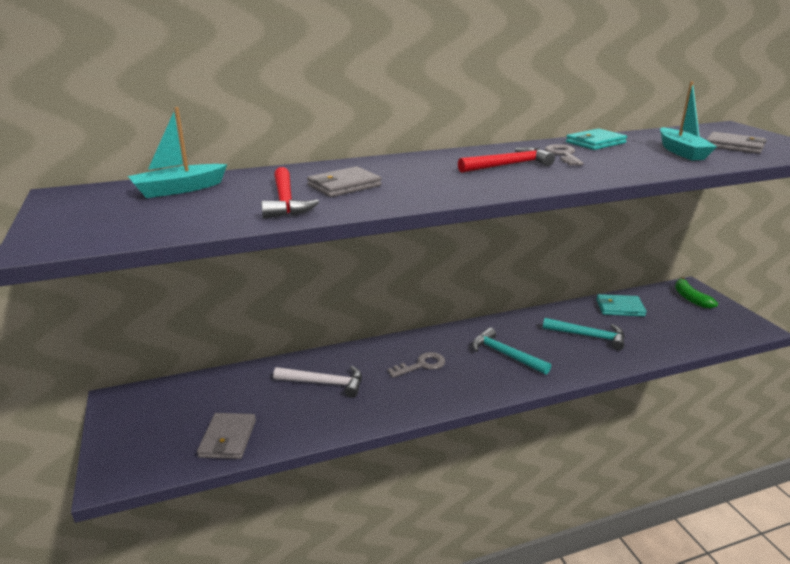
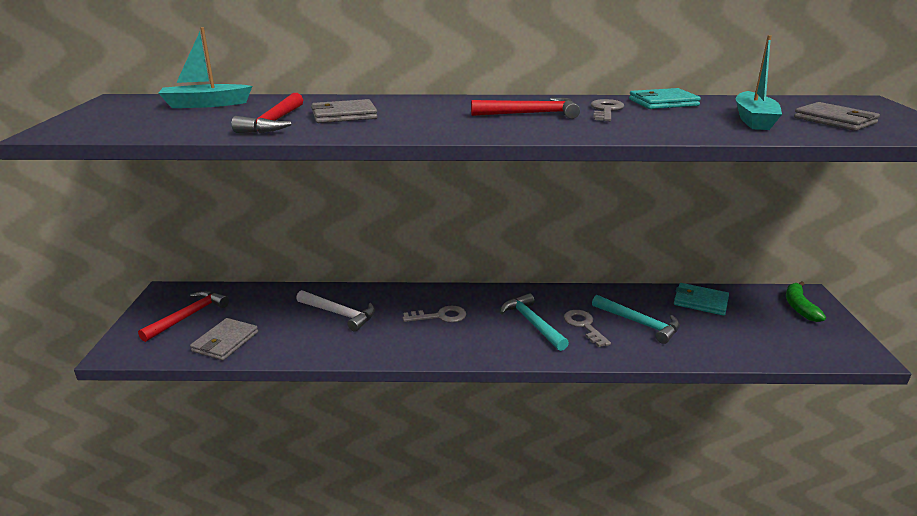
camera: 20 degrees right, 0 degrees up
none -> red hammer [138,291,229,342]
none -> grey key [563,310,611,347]

